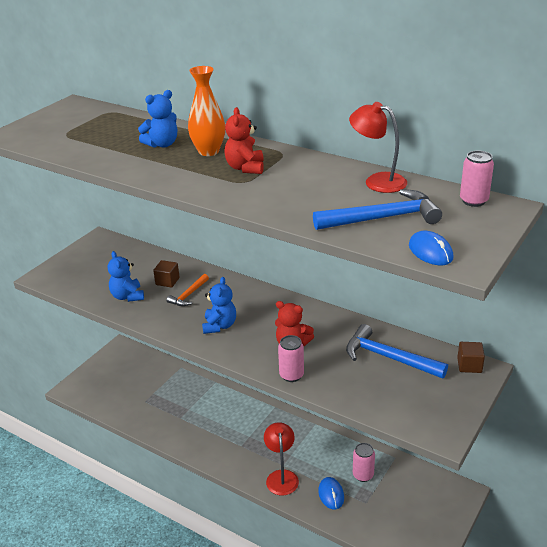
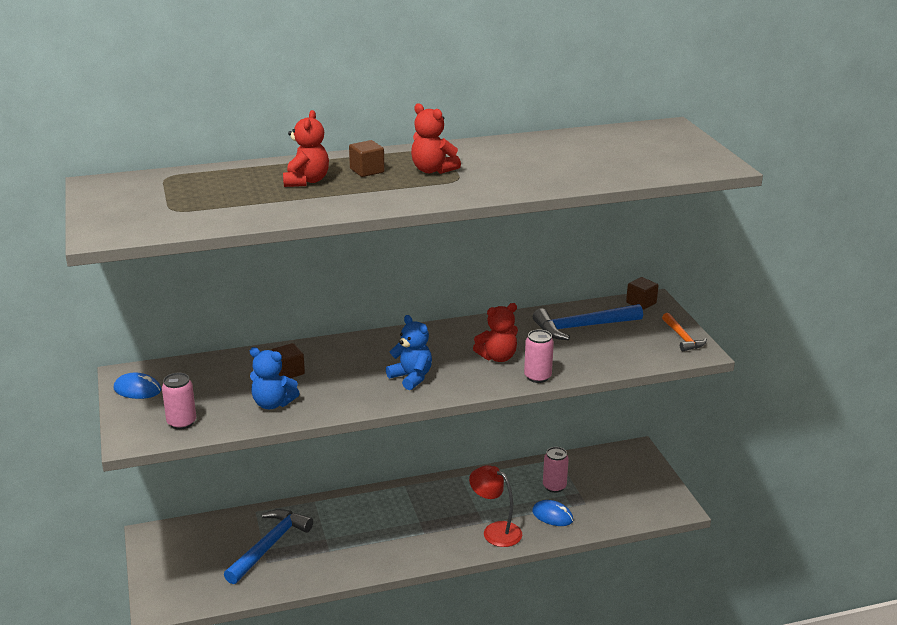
camera: 50 degrees left, 5 degrees down
blue teddy bear [138,90,177,148] -> red teddy bear [283,110,329,187]
orange hammer [167,274,209,306] -> orange hammer moved to [662,313,707,351]
orange vase [188,66,225,156] -> brown cube [349,140,385,177]
blue hammer [313,189,442,230] -> blue hammer moved to [224,509,313,584]
red lamp [349,102,407,193] -> none
blue mouse [409,231,453,265] -> blue mouse moved to [114,373,161,399]
pink can [460,151,494,207] -> pink can moved to [162,373,196,430]

